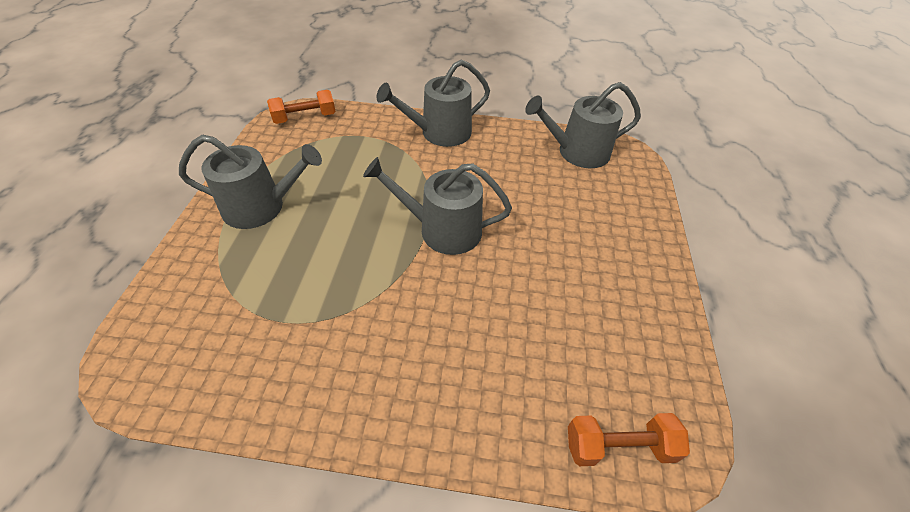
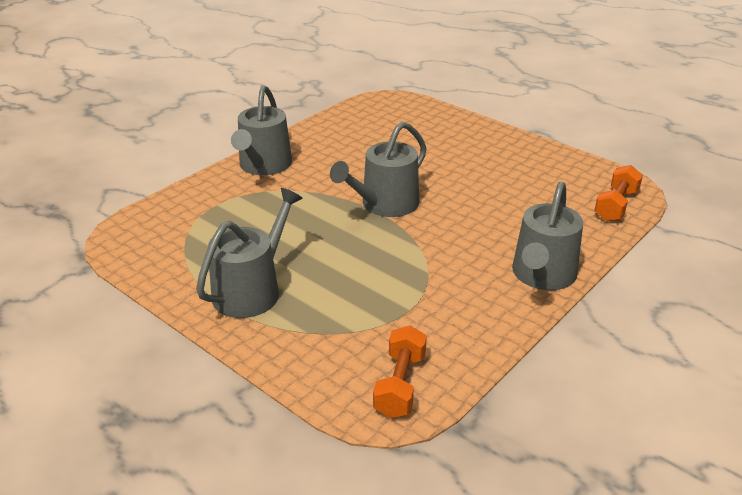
camera: 55 degrees left, 15 degrees down
orange dumbbell [267,90,336,124] -> orange dumbbell moved to [373,325,427,418]
grey watering can [525,82,641,168] -> grey watering can moved to [512,182,583,290]

